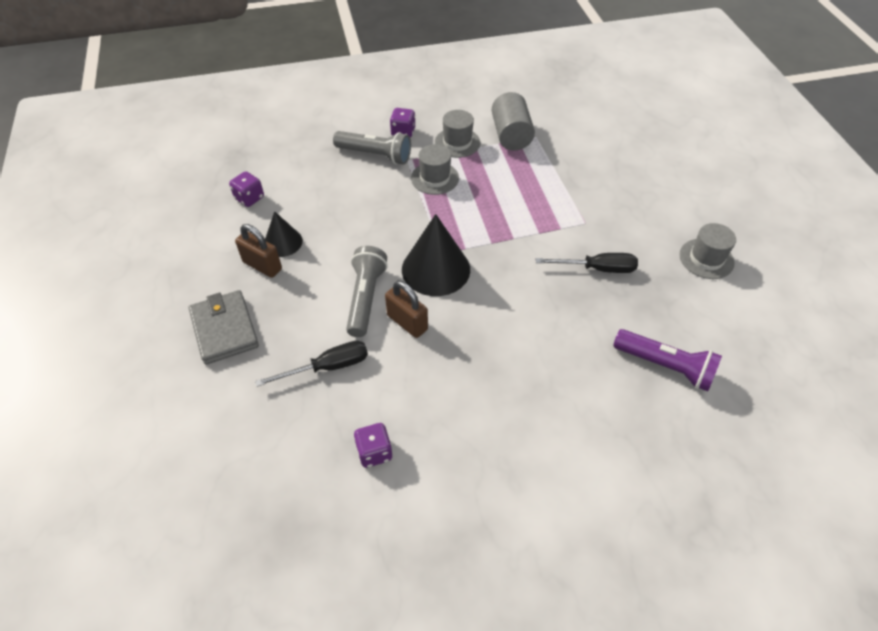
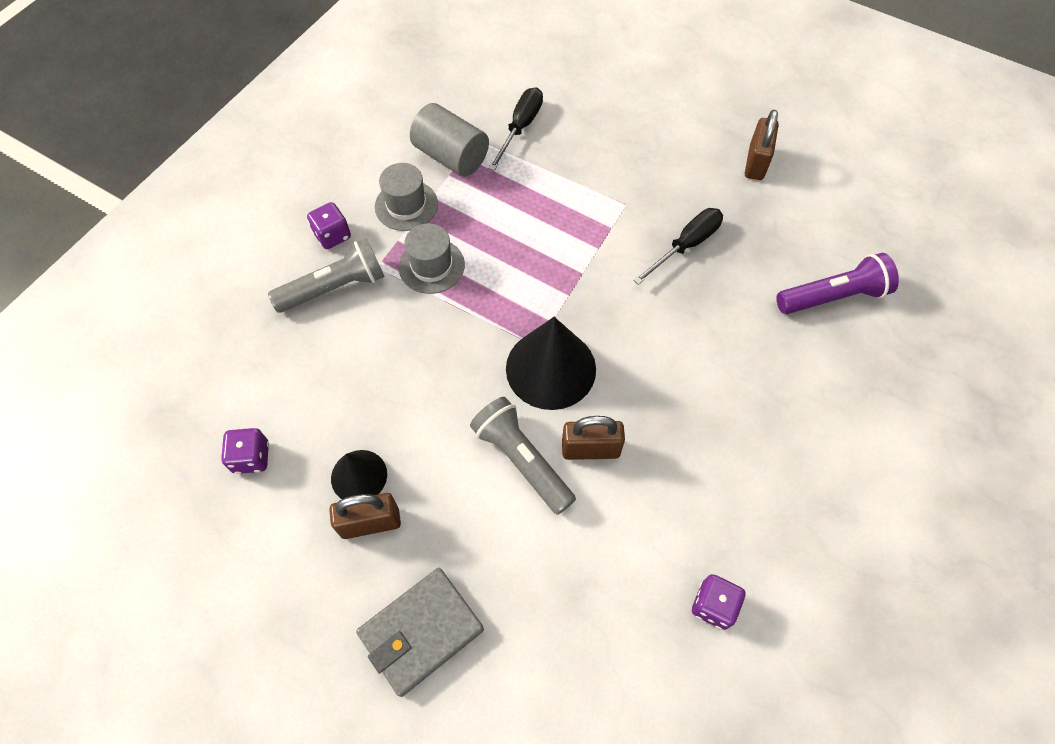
camera: 45 degrees left, 10 degrees up
grey wallet [189,290,259,365] -> grey wallet turned 60 degrees counterclockwise [356,568,484,697]
black screwdriver [255,341,368,387] -> black screwdriver moved to [488,87,543,171]
grey hat [679,223,736,279] -> brown padlock [745,110,779,180]

